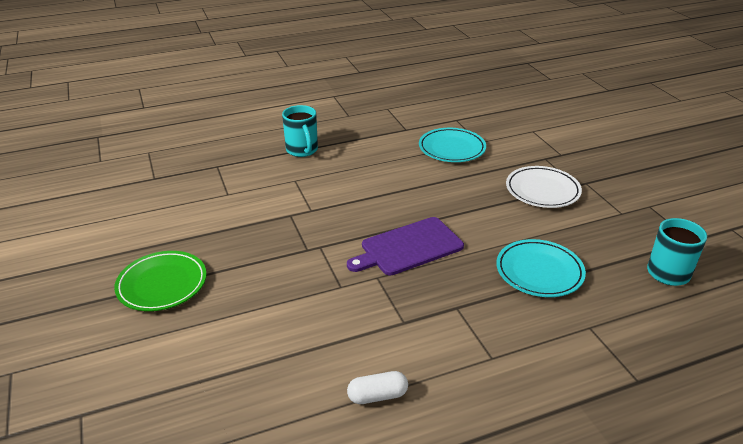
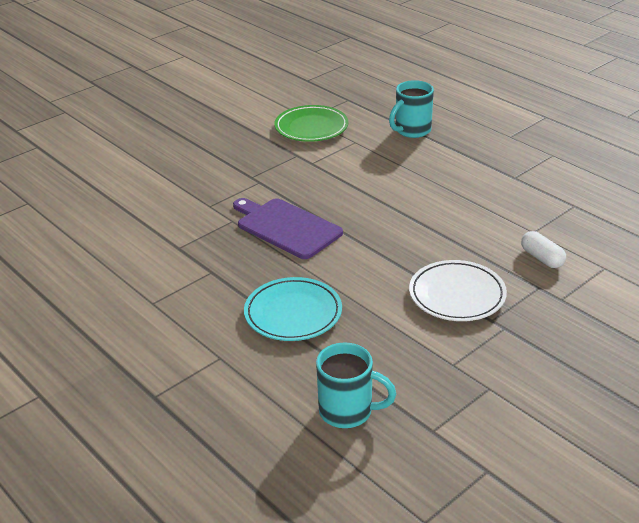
camera: 70 degrees right, 0 degrees up
green plate [114,251,207,311] -> green plate moved to [274,105,348,142]
white capsule [347,371,408,404] -> white capsule moved to [521,231,566,268]
turquoise plate [419,128,486,162] -> none

